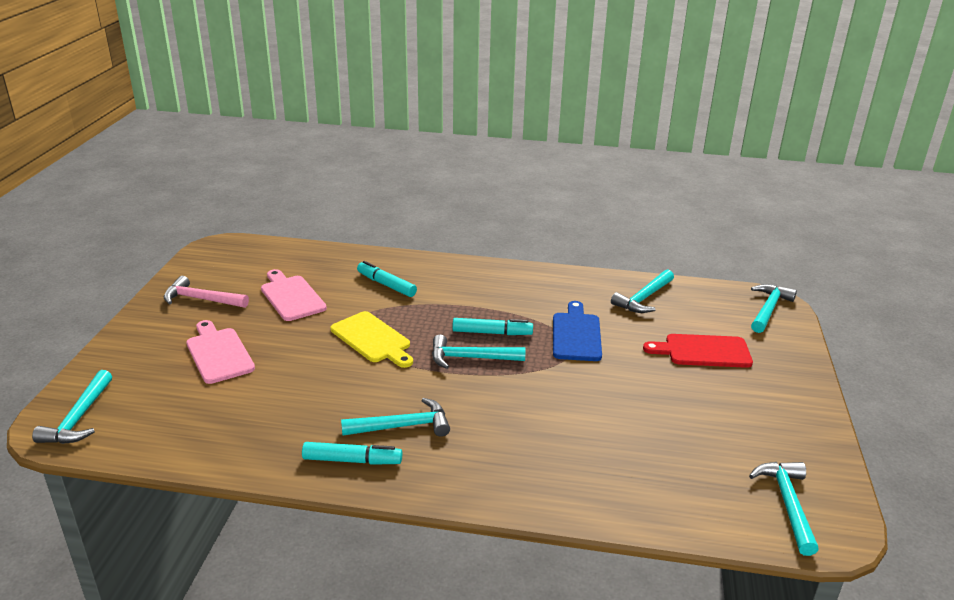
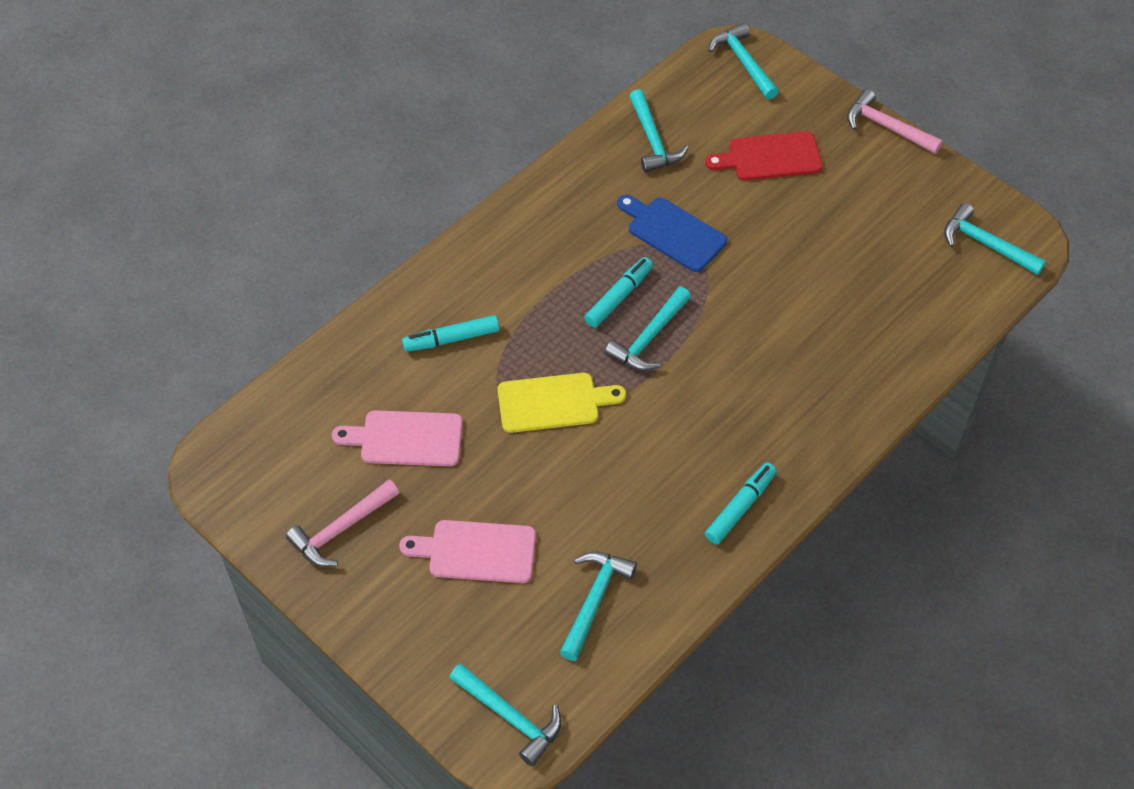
camera: 55 degrees left, 25 degrees up
turquoise hammer [341,398,450,437] -> turquoise hammer moved to [560,552,637,661]
red cutting board [643,334,753,368] -> red cutting board turned 45 degrees clockwise [705,131,823,181]
none -> pink hammer [847,89,943,154]

